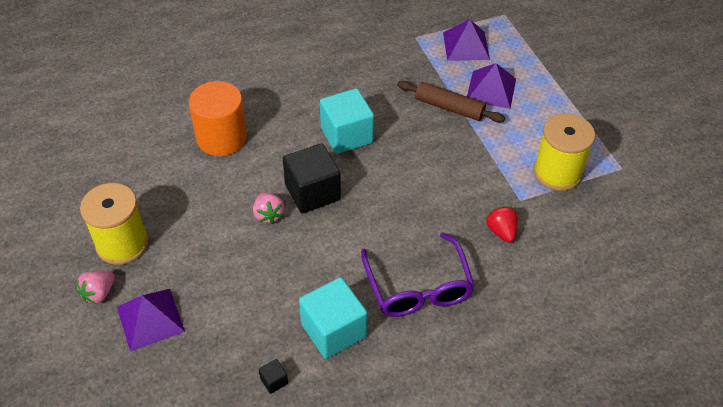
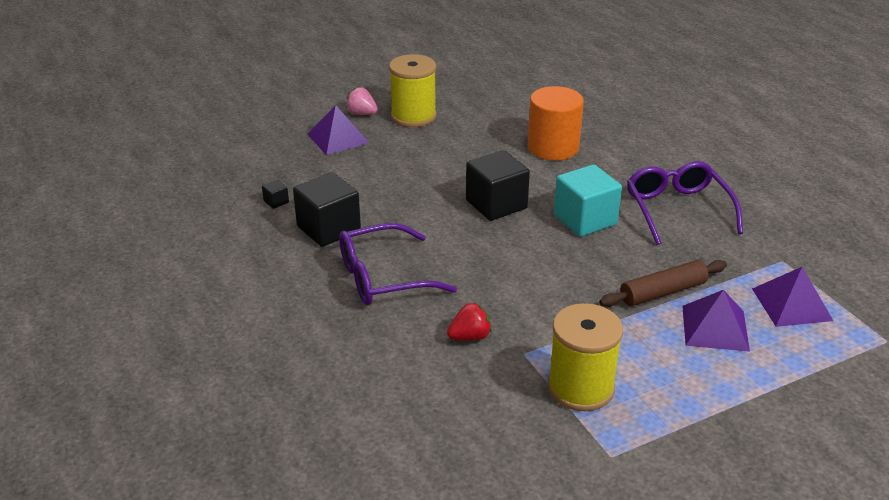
camera: 85 degrees right, 15 degrees down
pink strawberry [253,192,284,224] -> none
turquoise cube [299,277,367,359] -> black cube [293,172,361,247]
brown rolling pin [397,81,505,122] -> brown rolling pin turned 45 degrees clockwise [599,260,727,307]
none -> purple glasses [627,161,743,245]

